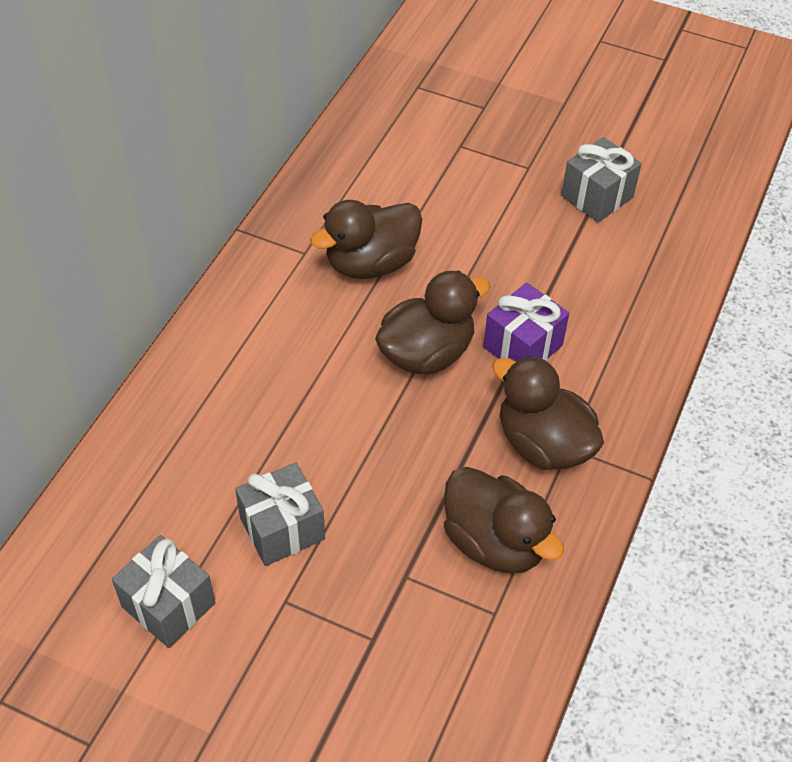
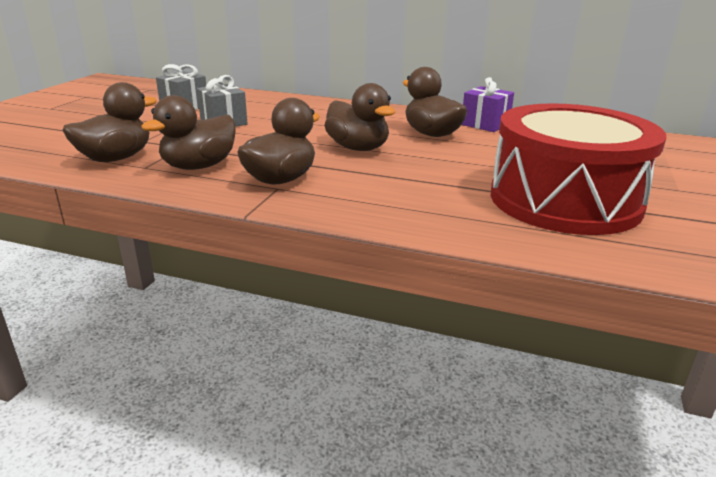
camera: 85 degrees right, 25 degrees down
purple gift [483,282,569,362] -> purple gift moved to [461,77,514,132]
grey gift [561,137,642,222] -> red drum [491,103,666,235]
none -> brown duck [62,82,157,162]

